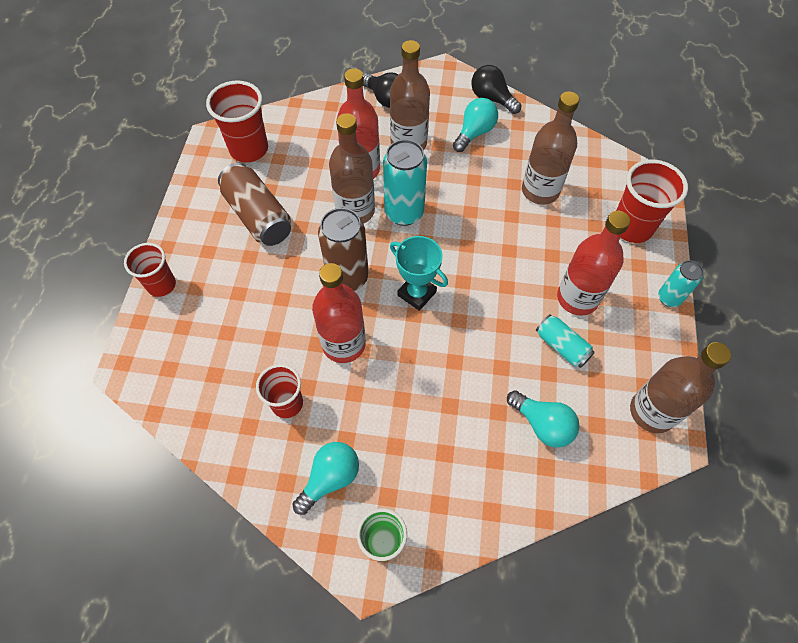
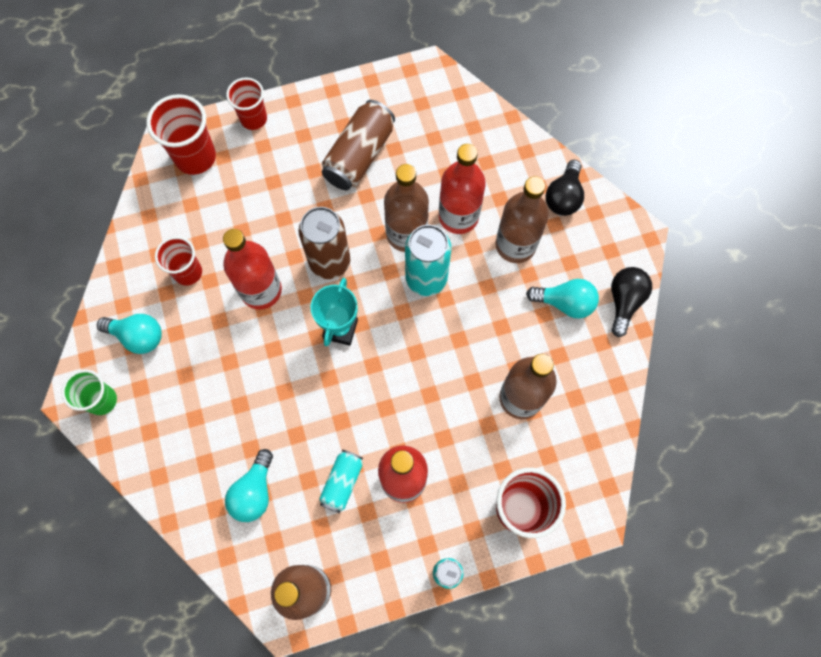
camera: 65 degrees right, 10 degrees up
red cup [206,80,268,162] -> red cup moved to [147,94,216,175]

